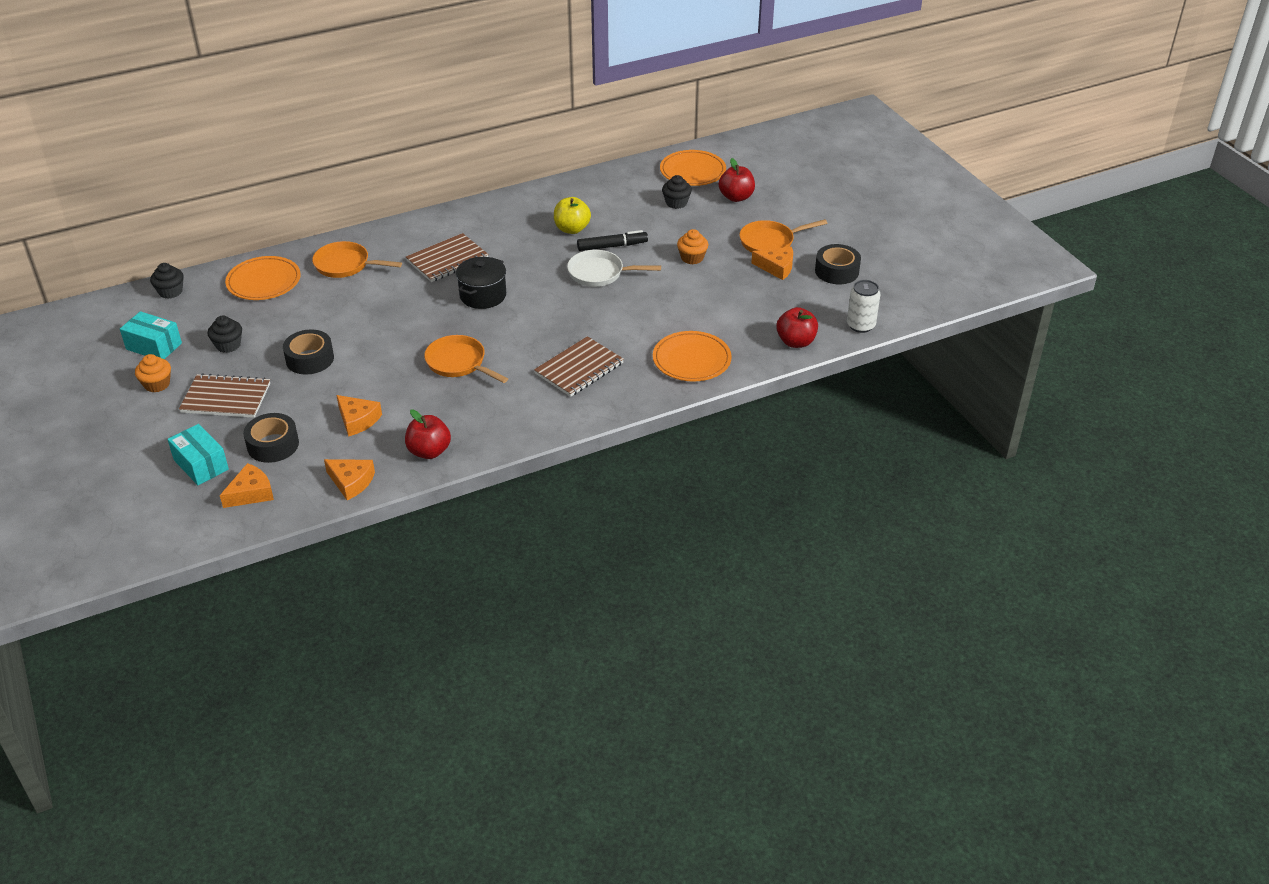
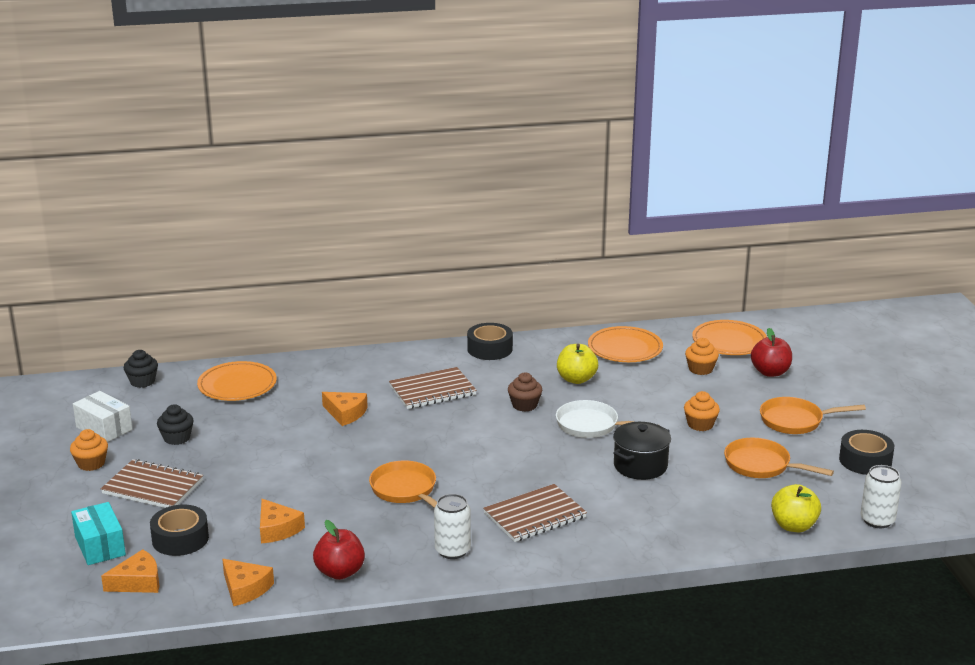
camera: 15 degrees right, 15 degrees down
turquoise box [120,311,182,359] -> white box [73,391,132,442]
black tape [283,329,334,375] -> black tape moved to [467,323,513,360]
orange pan [312,241,402,278] -> orange pan moved to [724,438,834,478]
black pot [456,257,506,309] -> black pot moved to [613,422,671,480]
black marker [577,230,648,251] -> none
orange plate [653,331,732,382] -> orange plate moved to [588,326,663,362]
black cupcake [662,175,692,209] -> orange cupcake [685,338,719,375]
orange cheese [751,247,793,280] -> orange cheese moved to [322,392,368,426]
red apple [776,307,818,348] -> yellow apple [771,484,821,532]
none -> white can [434,494,471,559]
none -> brown cupcake [508,373,542,412]

